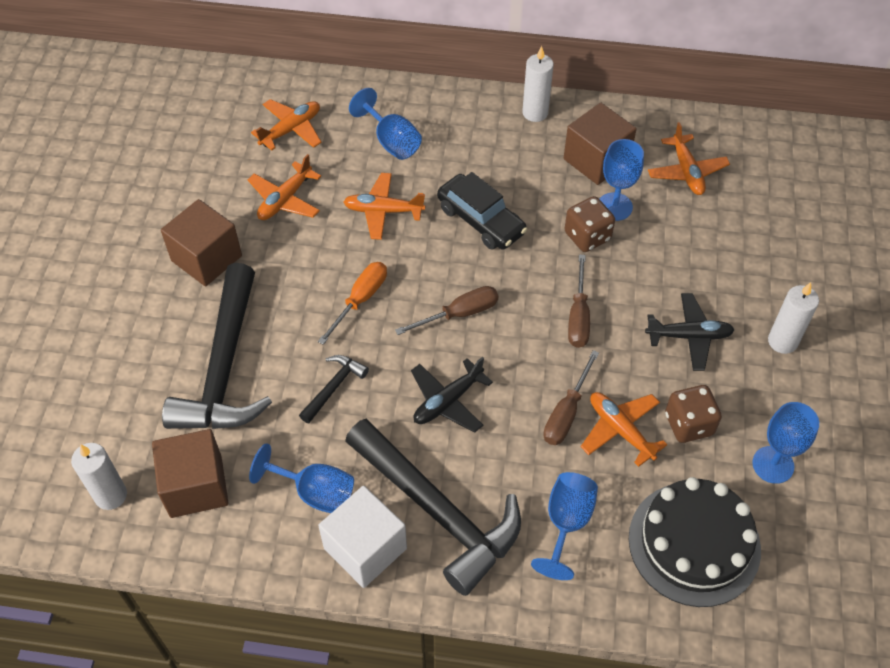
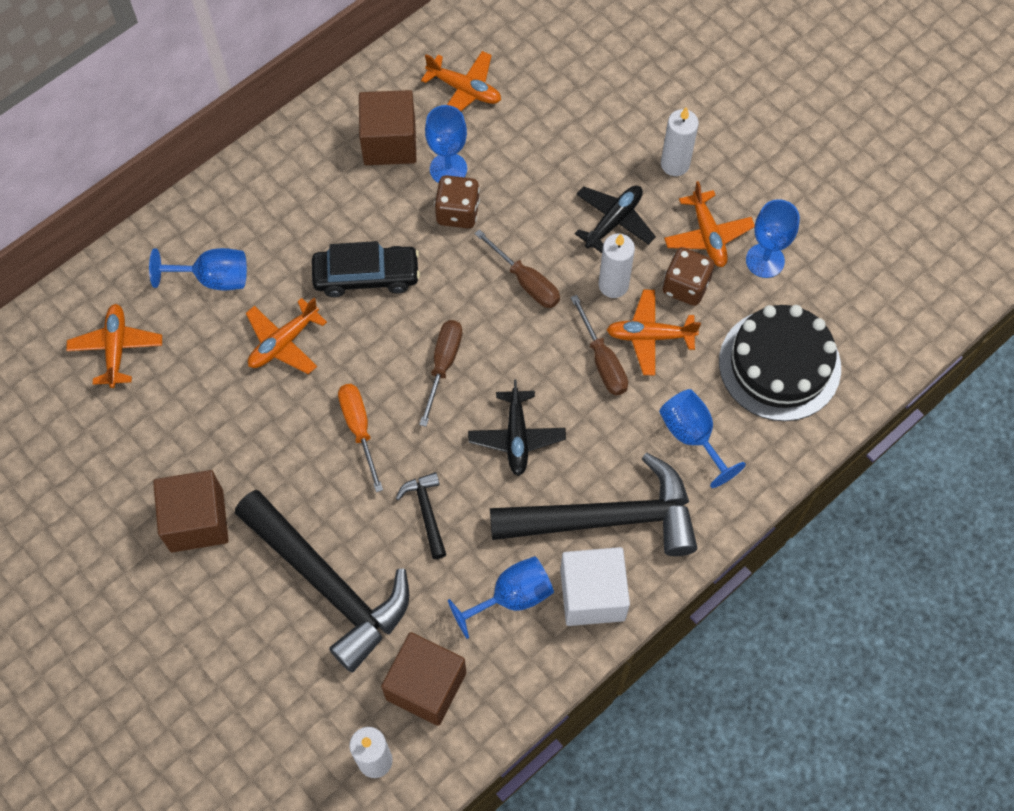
camera: 50 degrees left, 10 degrees up
orange plane [248,154,321,220] -> orange plane moved to [664,181,755,267]
white candle [522,46,554,122] -> white candle moved to [599,234,635,298]

